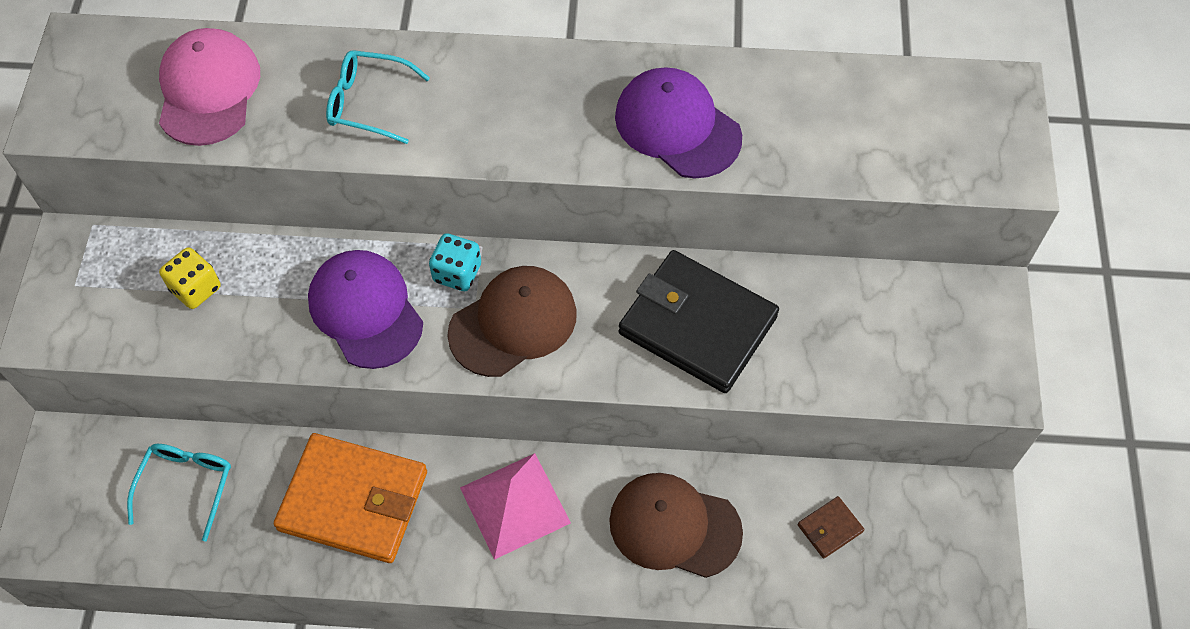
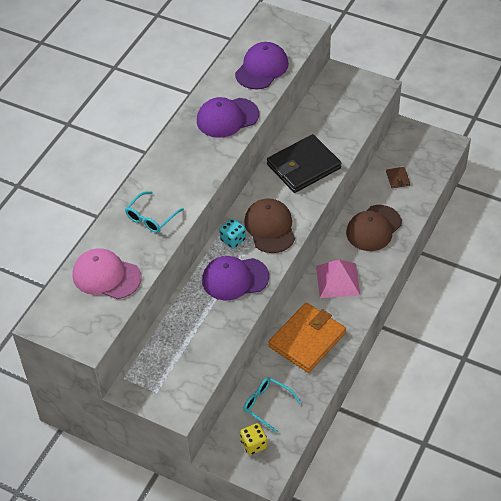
camera: 65 degrees left, 10 degrees down
yellow dice [159,247,221,309] -> yellow dice moved to [240,423,267,455]
none -> purple cap [235,42,289,89]

